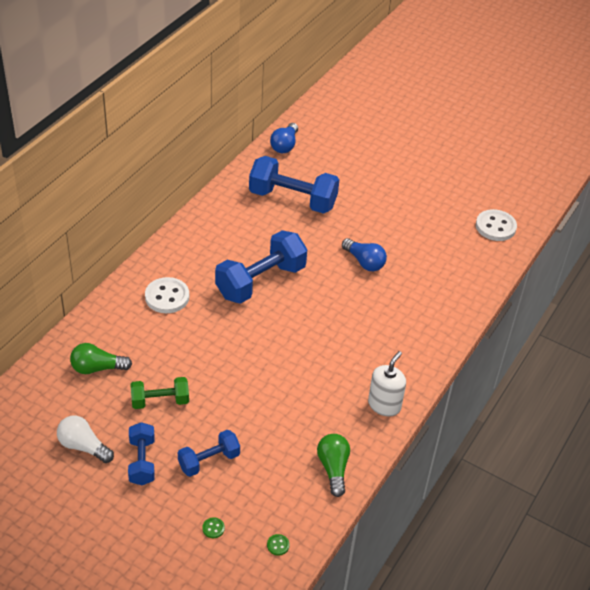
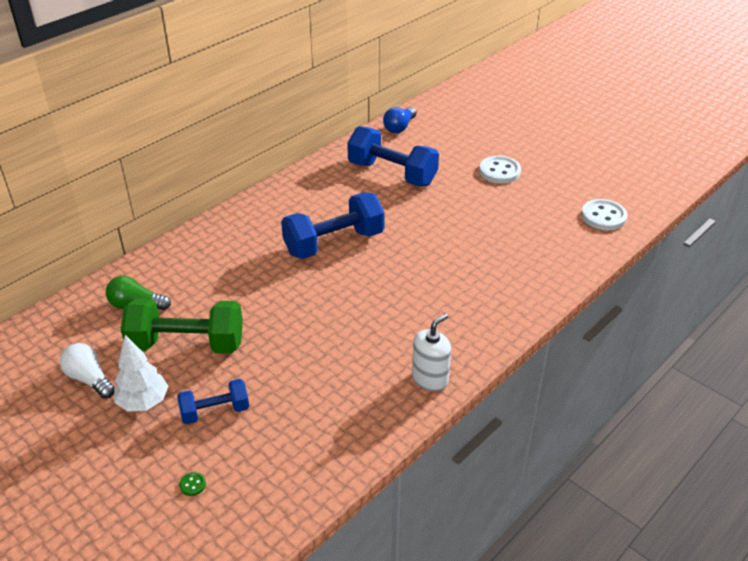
camera: 15 degrees right, 5 degrees down
blue dumbbell [128,422,155,485] -> white tree [114,335,168,412]
green dumbbell [130,377,189,409] -> green dumbbell [121,298,243,354], size x1.79
white button [145,277,189,313] -> white button moved to [479,156,521,184]
green button [267,534,290,556] -> none
green light bulb [317,434,350,497] -> none
blue light bulb [342,238,387,271] -> none

